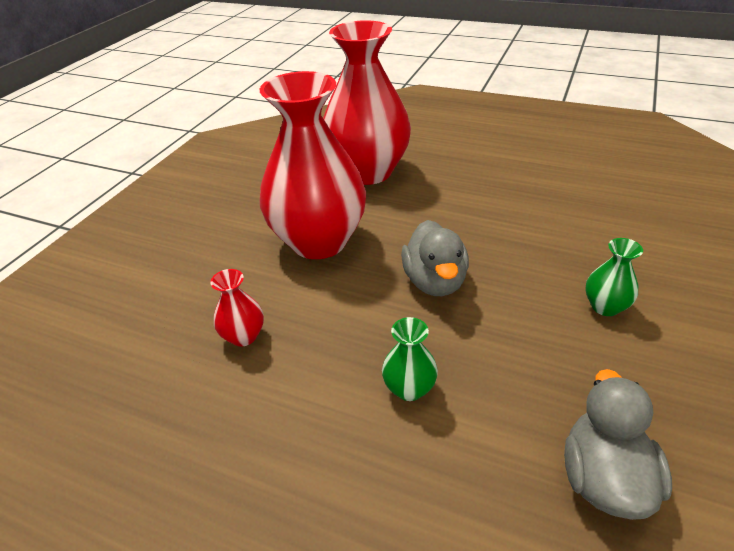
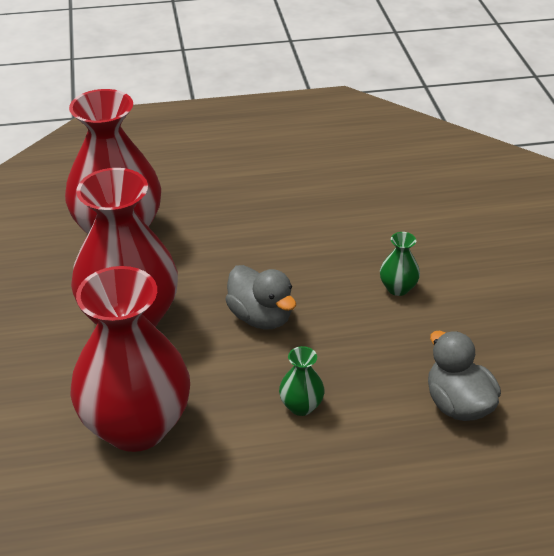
camera: 35 degrees left, 0 degrees up
red vase [211,269,264,347] -> red vase [70,266,190,452], size x2.49

